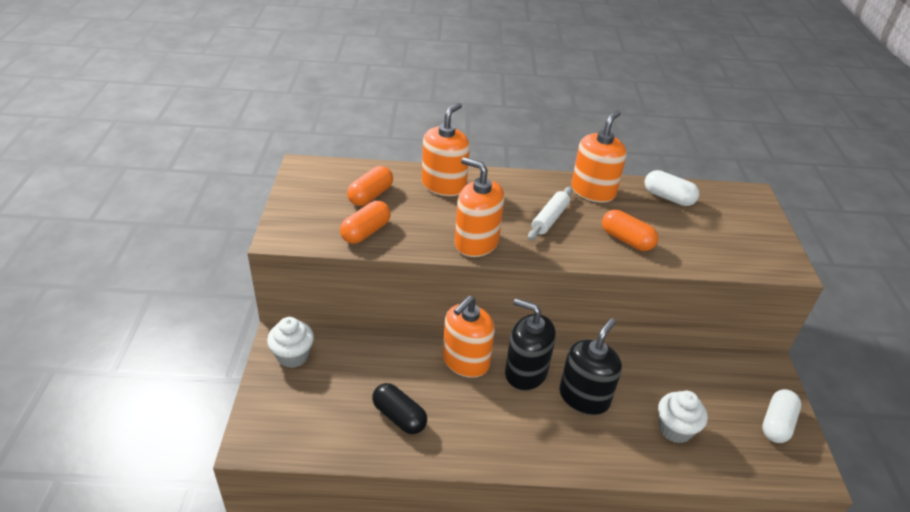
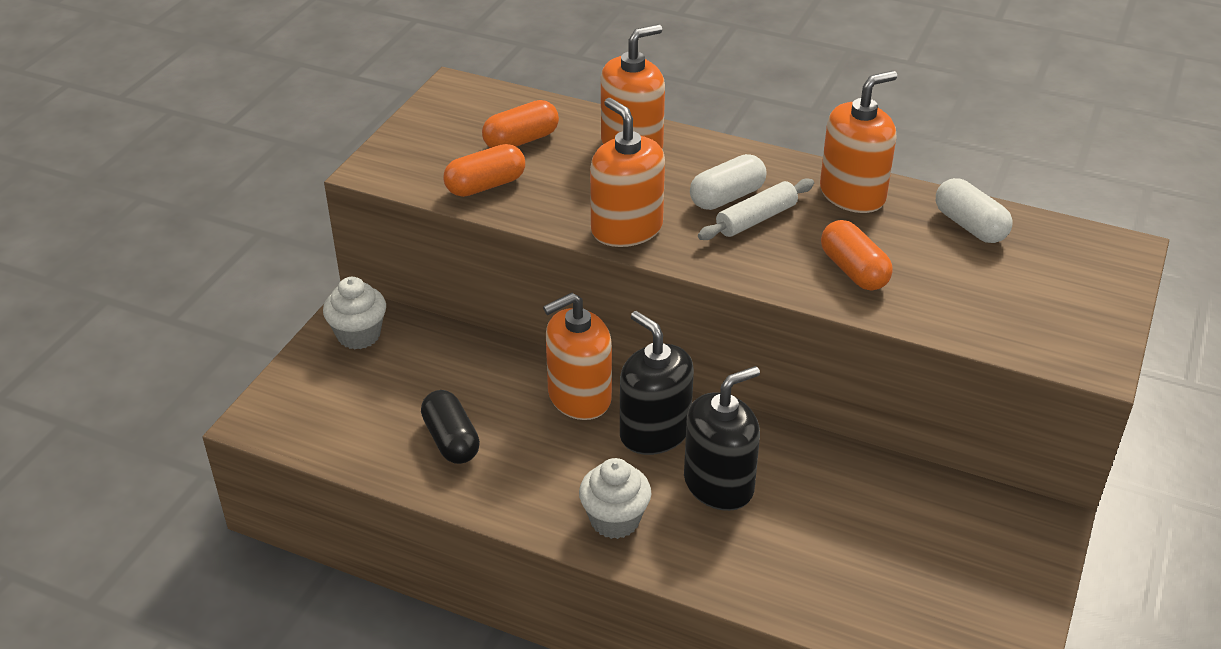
camera: 25 degrees right, 0 degrees up
white cupcake [658,391,708,443] -> white cupcake moved to [579,458,651,539]
white capsule [762,389,801,443] -> white capsule moved to [690,154,766,210]

